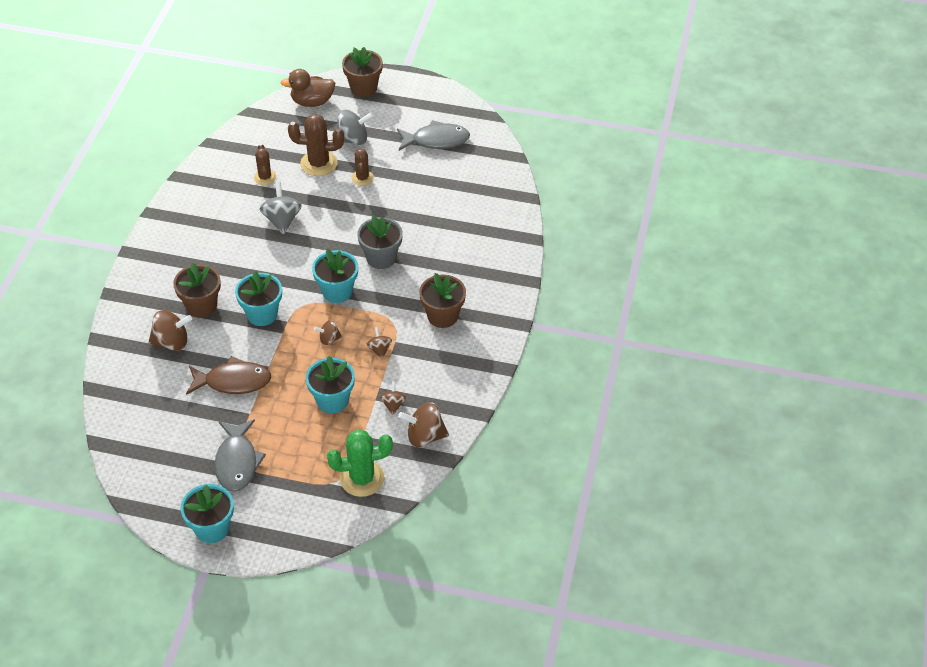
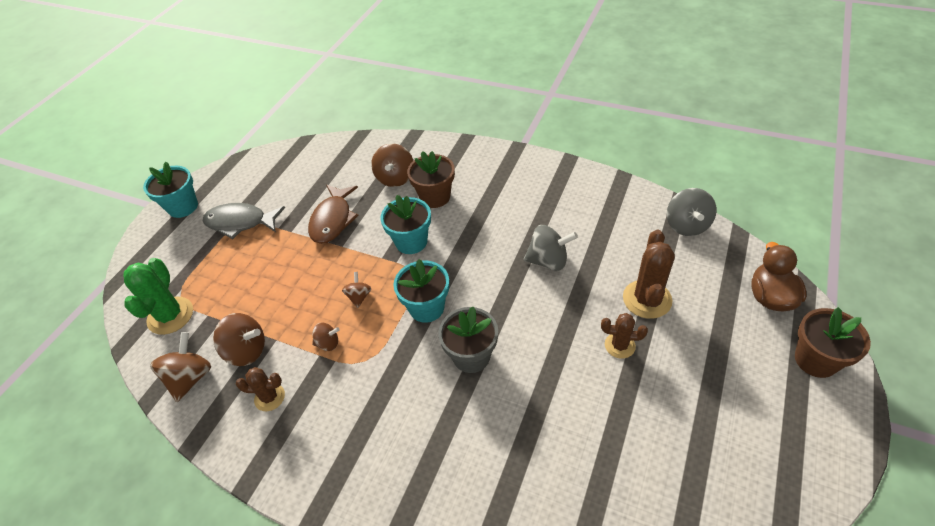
camera: 105 degrees right, 0 degrees up
brown cactus [254,144,276,185] -> brown cactus moved to [236,367,285,411]
turquoise flower pot [306,356,355,413] -> none
grey spinning top [336,109,373,145] -> grey spinning top moved to [667,188,717,236]
brown spinning top [380,381,406,415] -> brown spinning top [213,313,265,366], size x1.74
grey fish [397,120,470,151] -> none
brown flower pot [419,273,466,328] -> none

